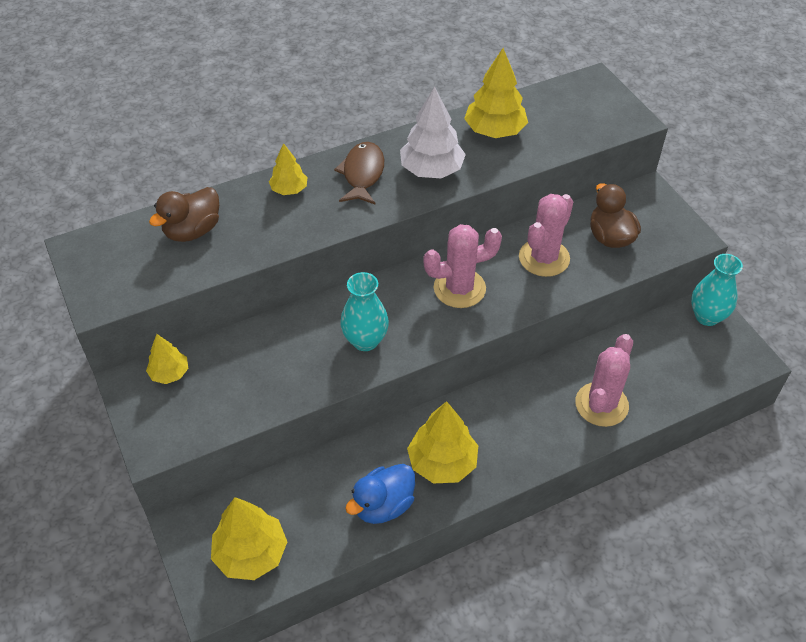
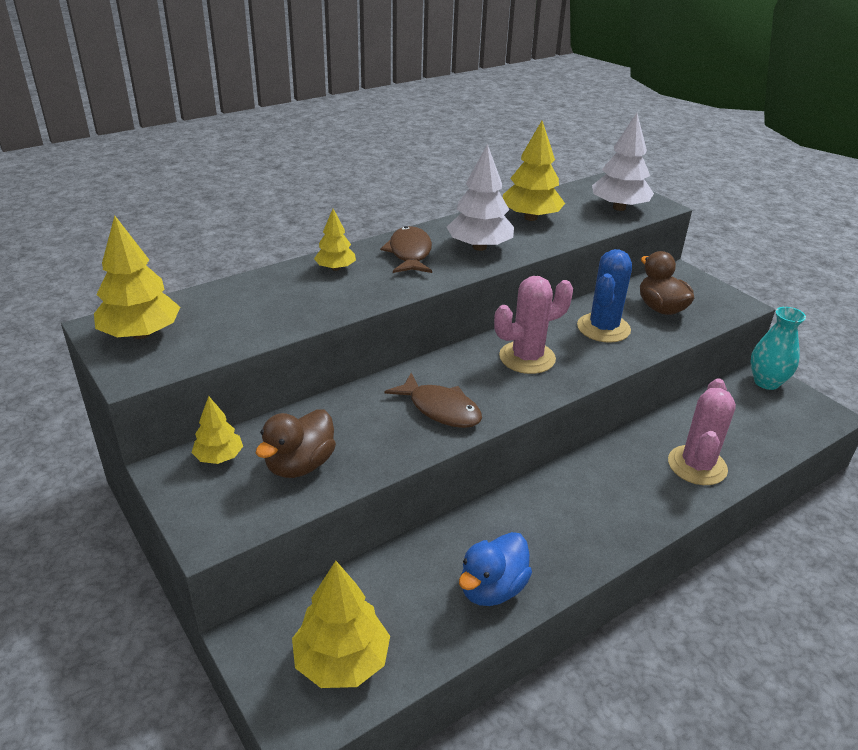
camera: 10 degrees left, 15 degrees down
brown duck [149,187,219,242] -> brown duck moved to [256,409,336,478]
turquoise vase [340,272,389,351] -> brown fish [385,373,482,428]
yellow tree [407,401,478,483] -> yellow tree moved to [94,216,180,339]
pink cactus [519,194,573,277] -> blue cactus [577,249,632,343]
none -> white tree [592,113,654,211]

